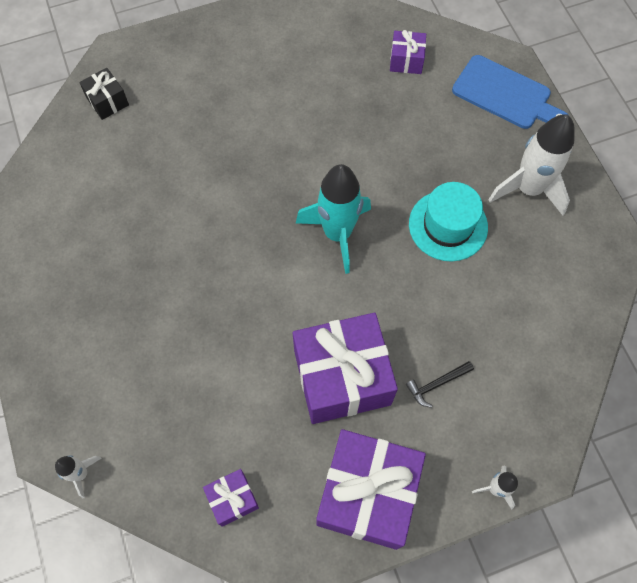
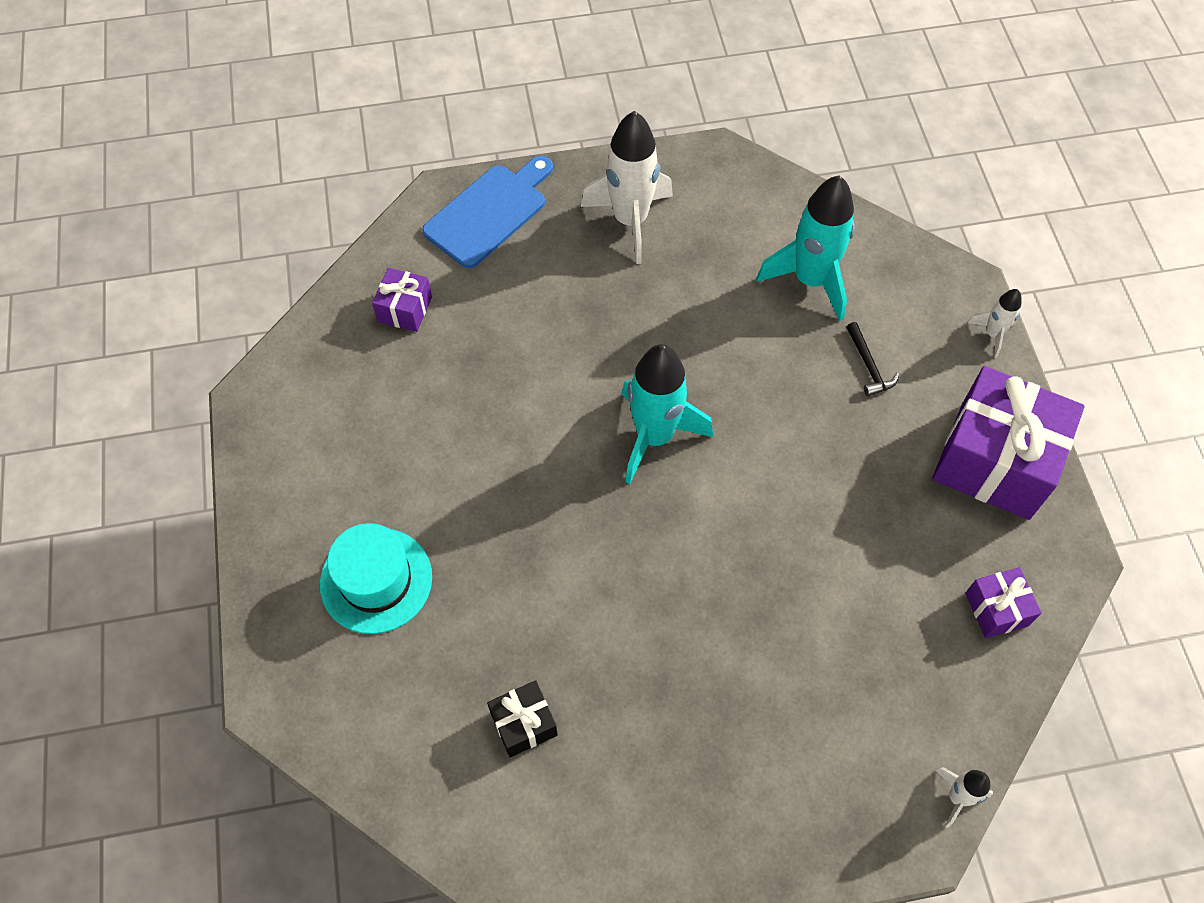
camera: 80 degrees left, 5 degrees down
black gift [79,68,129,120] -> black gift moved to [487,680,558,757]
purple gift [293,313,398,424] -> none
turquoise hat [409,182,488,261] -> turquoise hat moved to [320,523,432,634]
none -> turquoise rocket [756,175,855,321]

